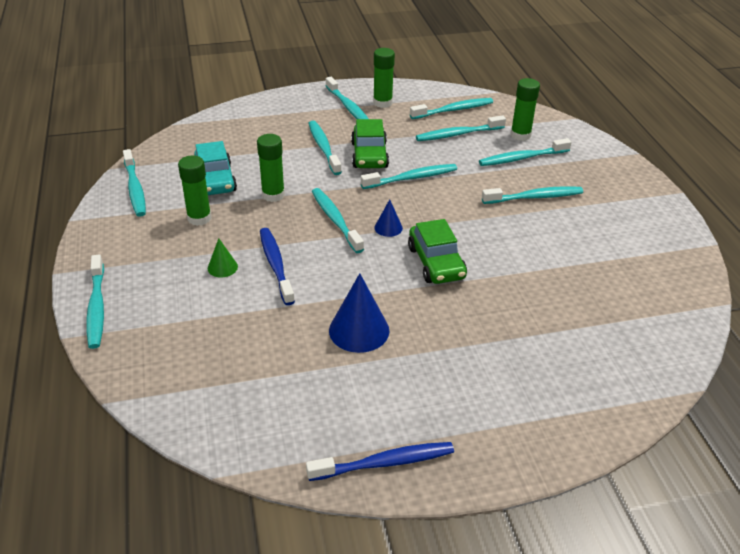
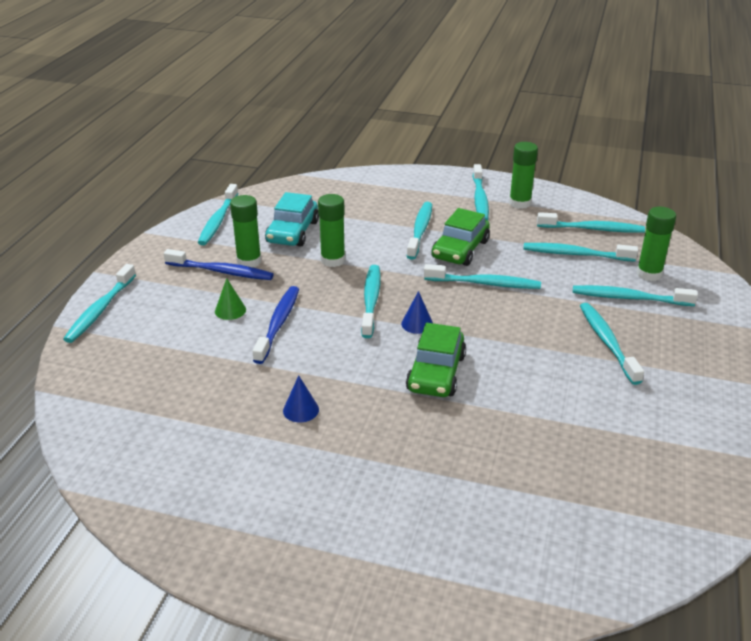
camera: 30 degrees right, 5 degrees down
blue toothbrush [306,442,454,481] -> blue toothbrush moved to [164,249,274,280]
blue cone [329,273,389,353] -> blue cone [283,375,319,422], size x0.54
turquoise toothbrush [482,186,583,204] -> turquoise toothbrush turned 120 degrees counterclockwise [580,303,644,385]

